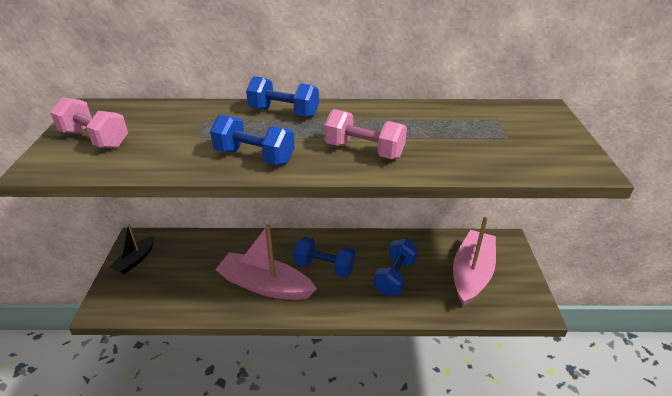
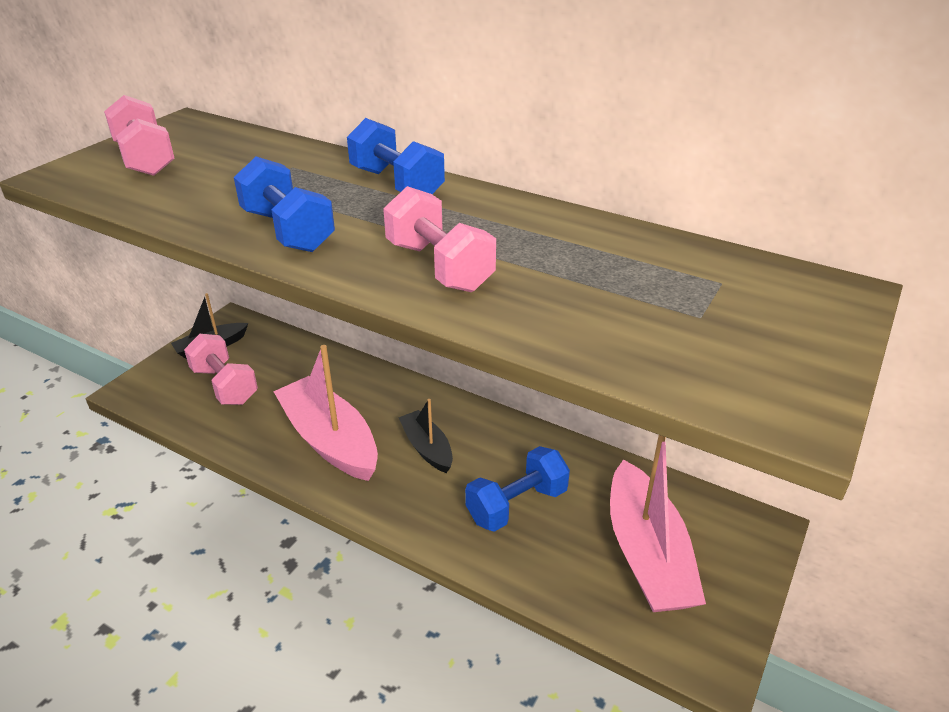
camera: 30 degrees right, 0 degrees up
blue dumbbell [293,237,355,277] -> black boat [398,399,453,473]
pink boat [453,217,496,306] -> pink boat turned 120 degrees clockwise [610,435,706,612]
none -> pink dumbbell [184,334,258,405]

